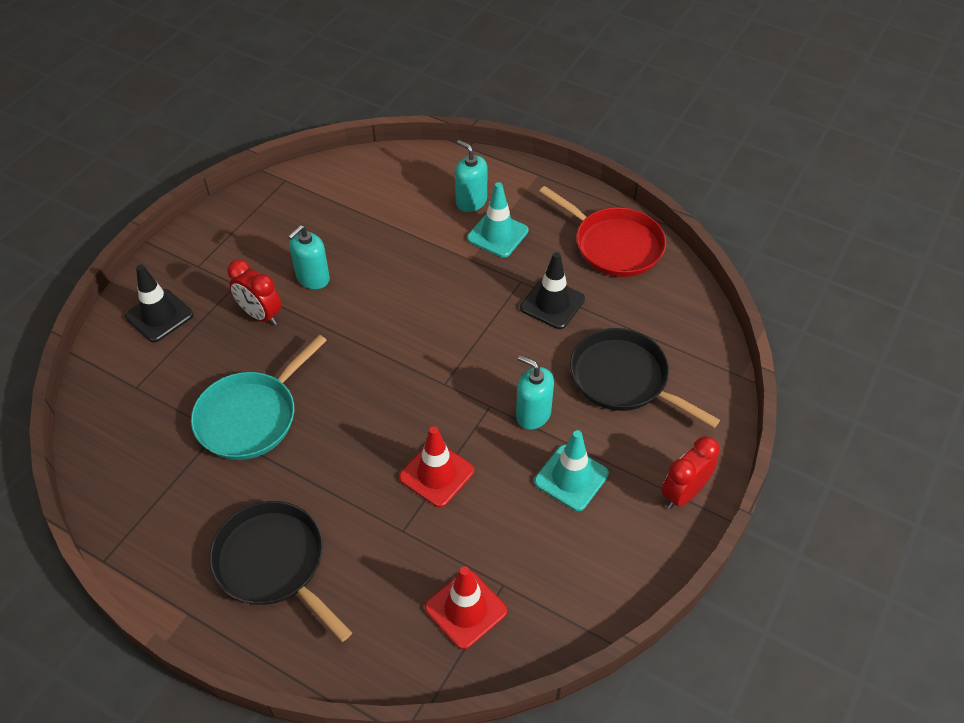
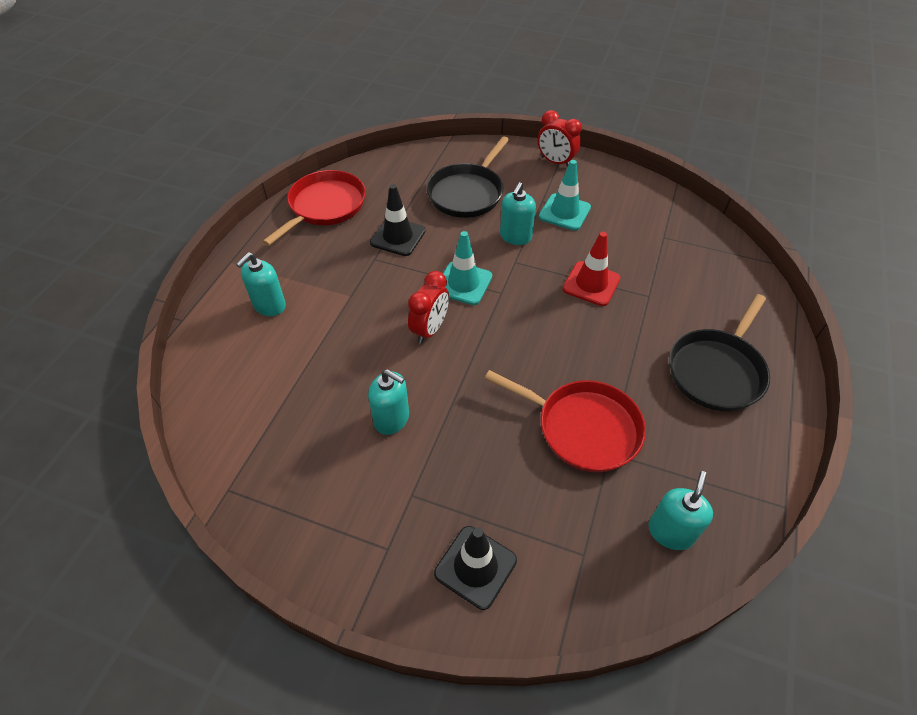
camera: 100 degrees left, 0 degrees up
turquoise pan [191,335,327,460] -> red pan [484,370,646,472]
red clock [228,259,282,325] -> red clock moved to [408,271,449,344]
red traffic cone [425,566,507,649] -> none
turquoise traffic cone [467,182,529,258] -> turquoise traffic cone moved to [443,231,492,305]
none -> turquoise soap dispenser [648,471,713,550]

